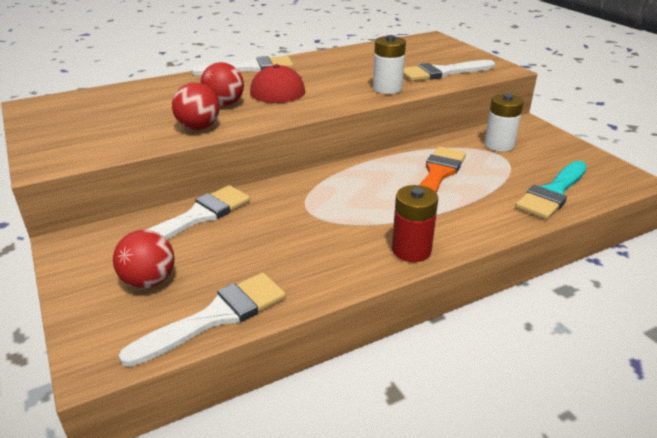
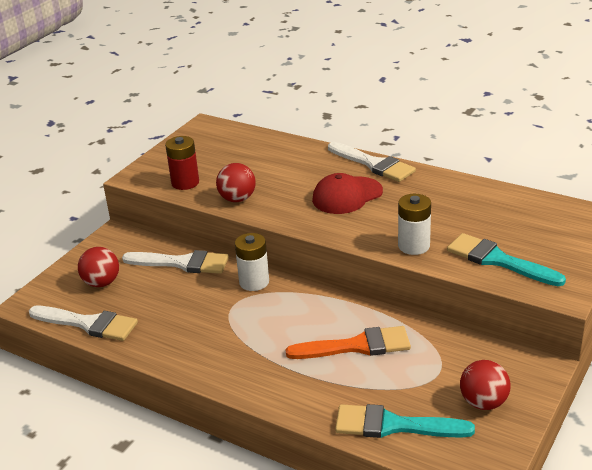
camera: 60 degrees right, 0 degrees up
red ball [200,62,244,106] -> red ball moved to [460,360,511,410]
red battery [392,185,438,262] -> red battery moved to [165,136,199,190]
white brush [403,60,495,81] -> turquoise brush [447,233,566,286]
white battery [484,94,524,152] -> white battery moved to [235,233,269,291]

